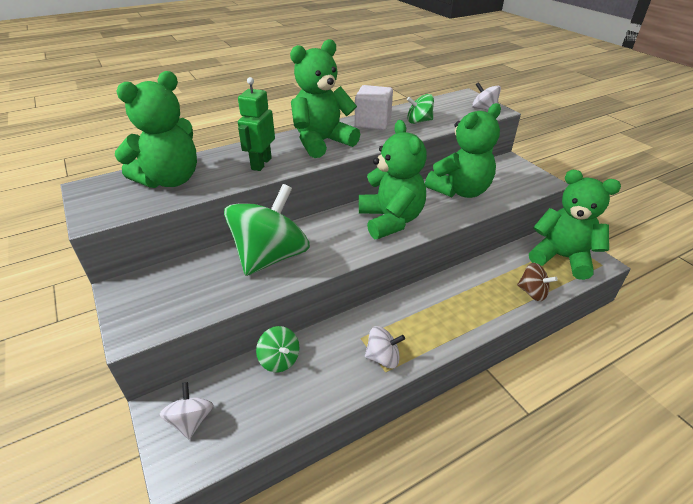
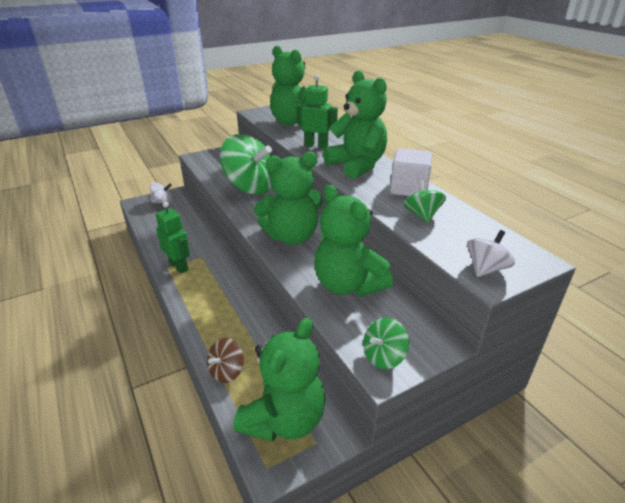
camera: 90 degrees right, 5 degrees down
green spinning top [256,326,300,373] -> green spinning top moved to [363,318,409,369]
white spinning top [365,326,405,369] -> green robot [156,202,190,274]

